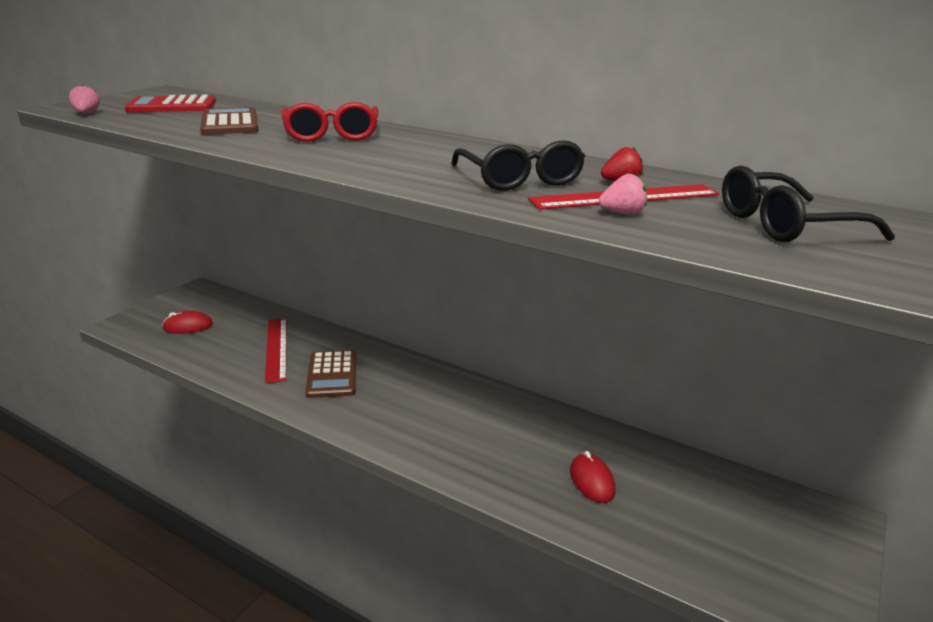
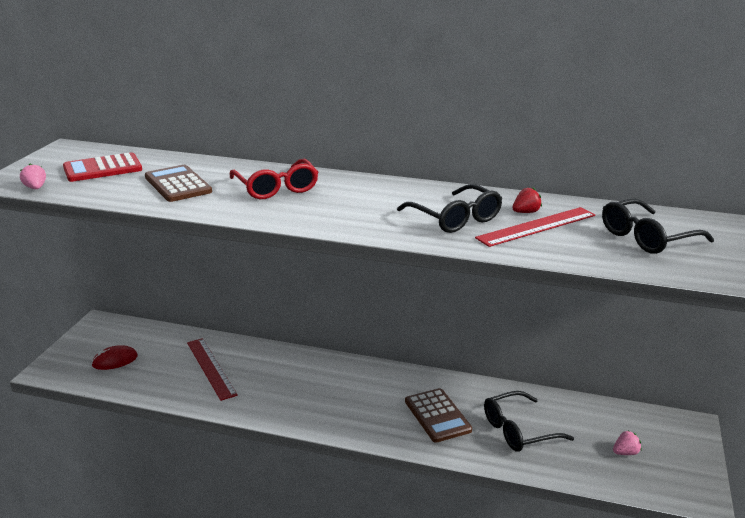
camera: 15 degrees left, 0 degrees up
brown calculator [305,350,356,398] -> brown calculator moved to [405,388,472,442]
red mouse [570,451,616,503] -> black glasses [484,391,574,452]
pink strawberry [599,174,647,214] -> pink strawberry moved to [613,431,642,455]

